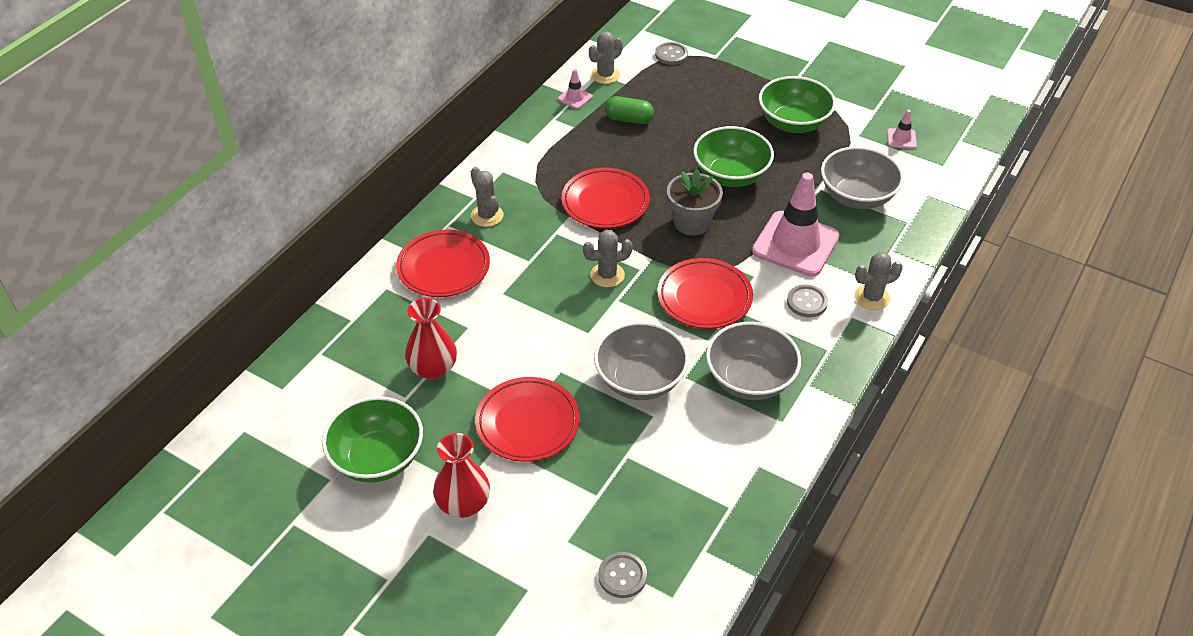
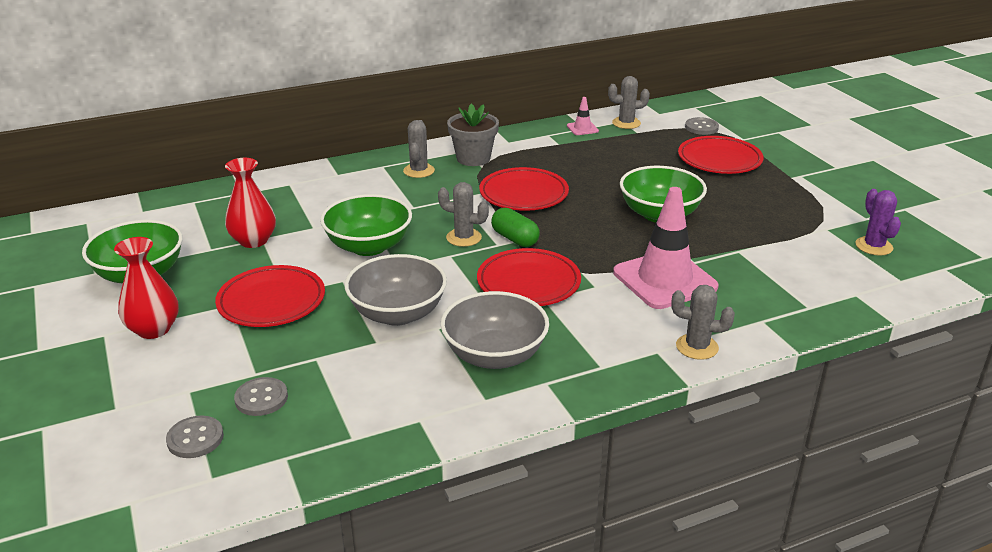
camera: 35 degrees right, 15 degrees down
red plate [396,230,490,297] -> red plate moved to [678,136,763,174]
green capsule [605,96,654,124] -> green capsule moved to [491,208,540,247]
grey flower pot [667,169,723,236] -> grey flower pot moved to [447,104,499,166]
green bowl [759,76,836,133] -> green bowl moved to [320,194,412,256]
grey button [787,285,828,317] -> grey button moved to [234,377,288,416]
grey bowl [821,146,904,209] -> none
pink traffic cone [887,110,917,149] -> purple cactus [855,189,901,256]

